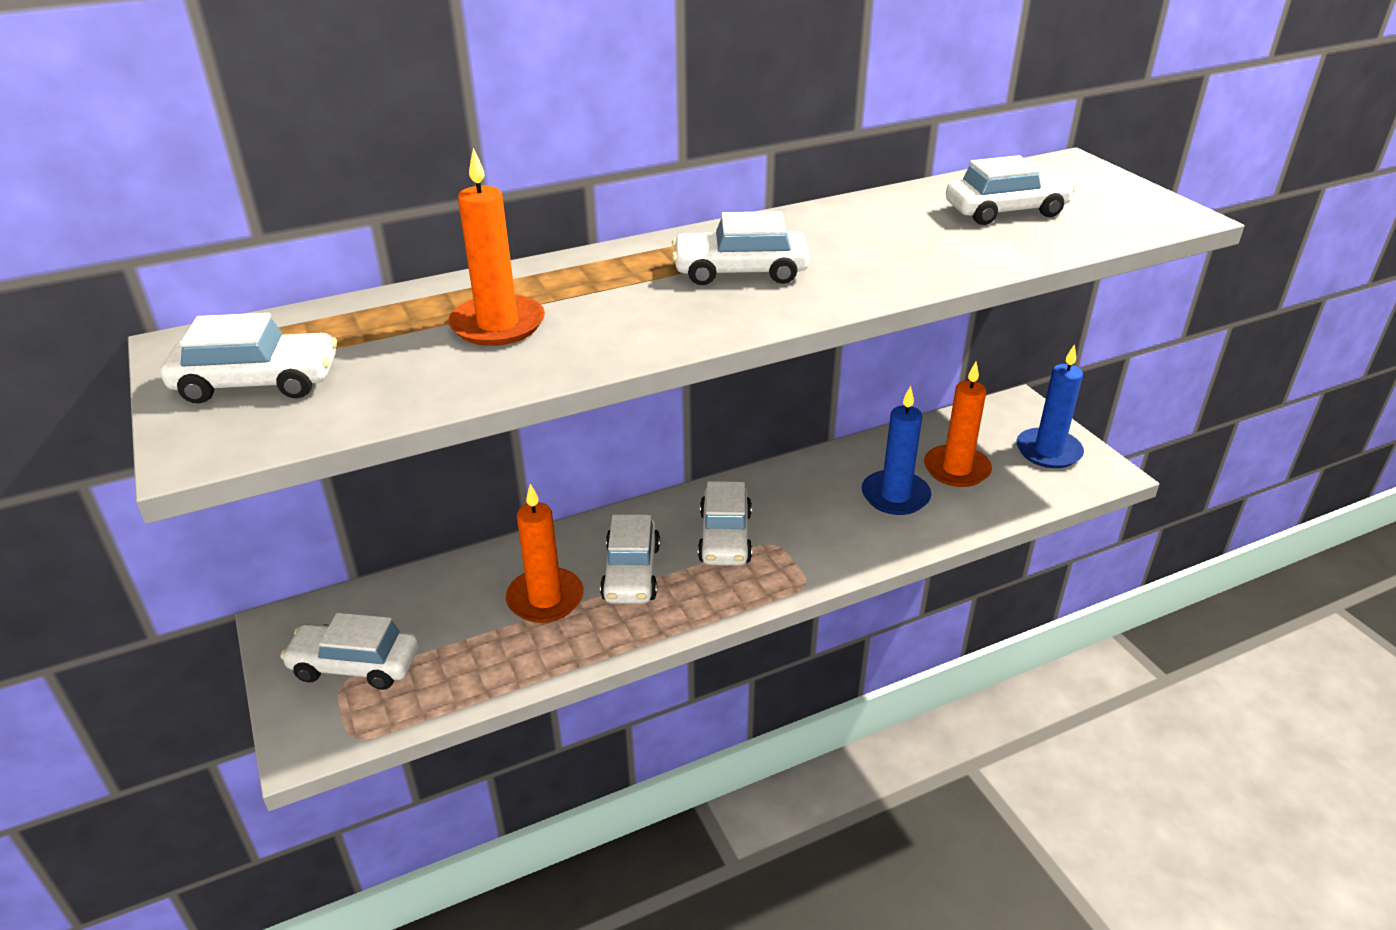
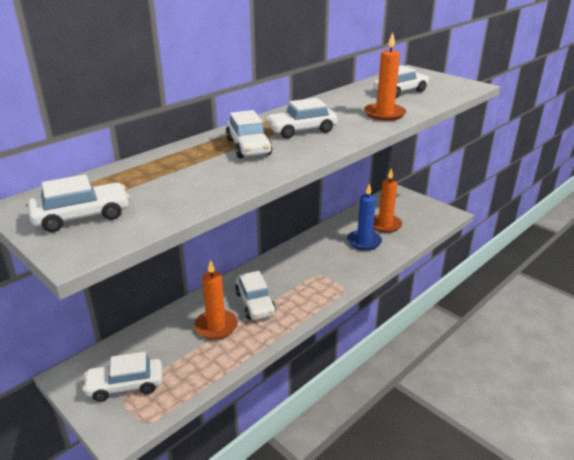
camera: 20 degrees left, 5 degrees down
orange candle [448,148,545,346] -> orange candle moved to [364,32,407,121]
white car [698,481,752,566] -> white car moved to [226,110,272,158]
blue candle [1016,344,1084,468] -> none

